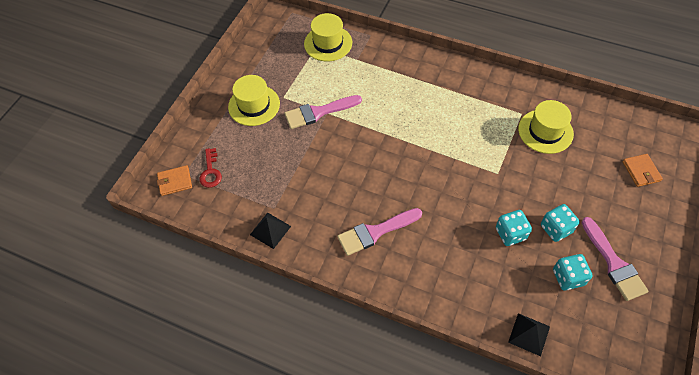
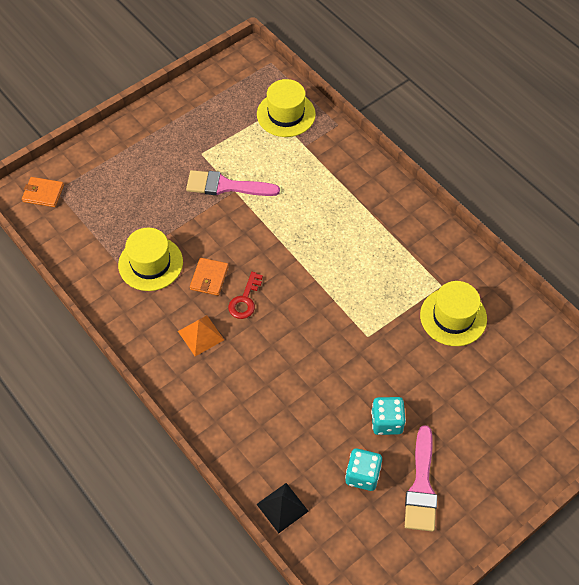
camera: 25 degrees right, 0 degrees up
red key [199,148,222,188] -> red key moved to [228,272,263,319]
yellow hat [228,75,280,126] -> yellow hat moved to [118,228,183,291]
black pyramid [250,213,291,249] -> none
pink brush [337,208,422,256] -> orange pyramid [178,315,224,356]
turquoise dice [496,210,532,246] -> none
orange wallet [623,154,663,187] -> orange wallet moved to [190,258,229,296]

